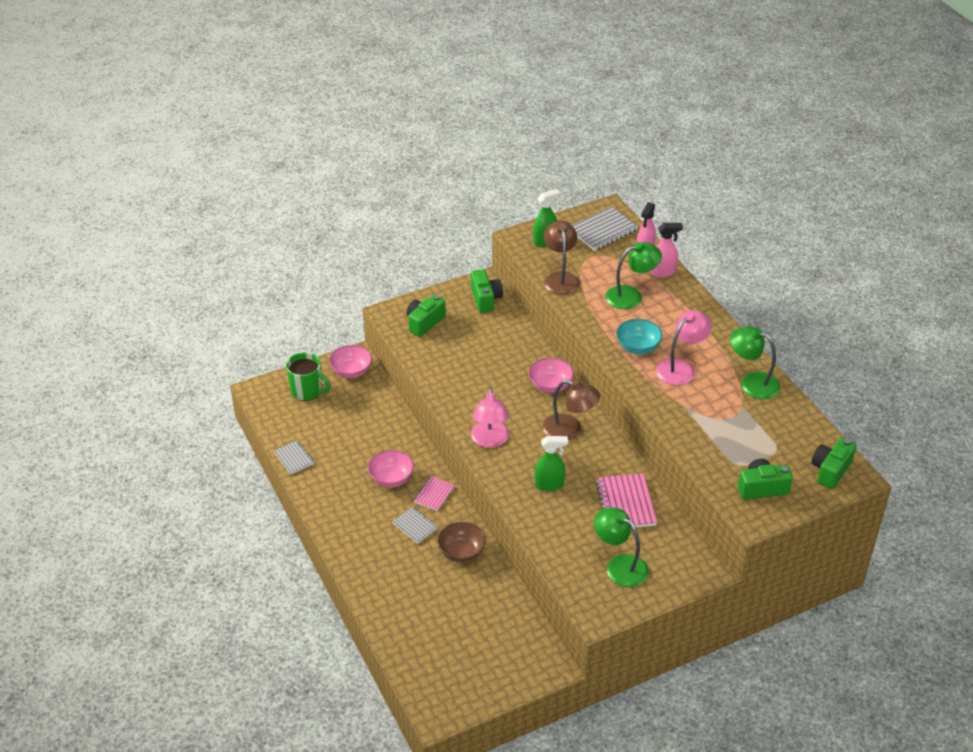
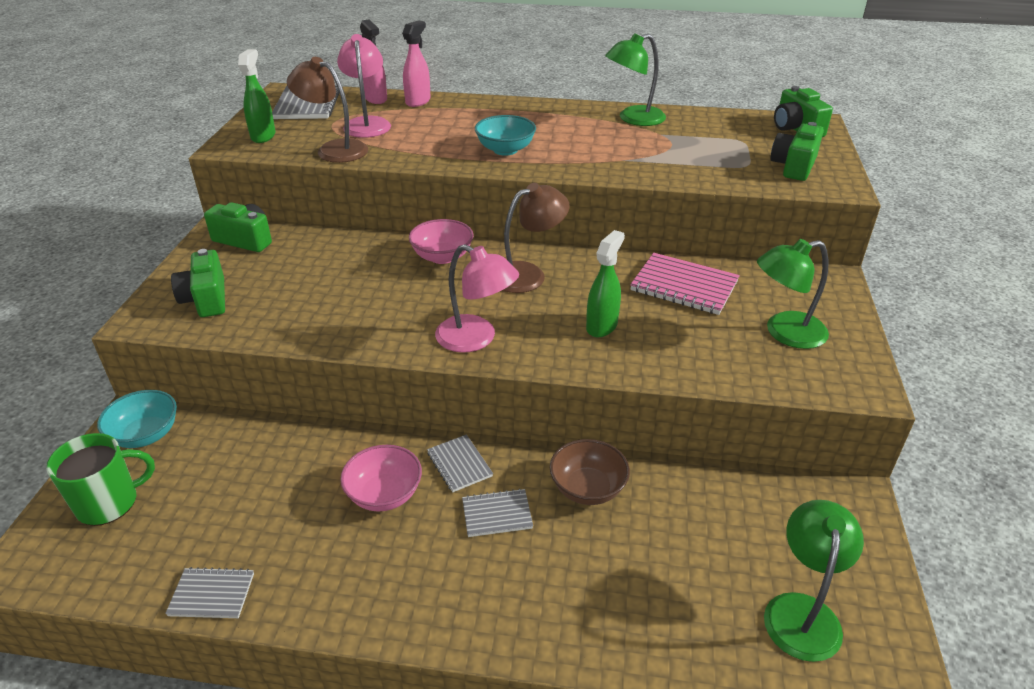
camera: 55 degrees left, 5 degrees down
pink bowl [329,345,372,378] -> turquoise bowl [97,390,177,448]
pink notebook [414,476,454,511] -> grey notebook [427,434,493,492]
green lamp [606,242,662,309] -> green lamp moved to [764,500,864,662]
pink lamp [656,310,712,385] -> pink lamp moved to [337,34,391,138]

